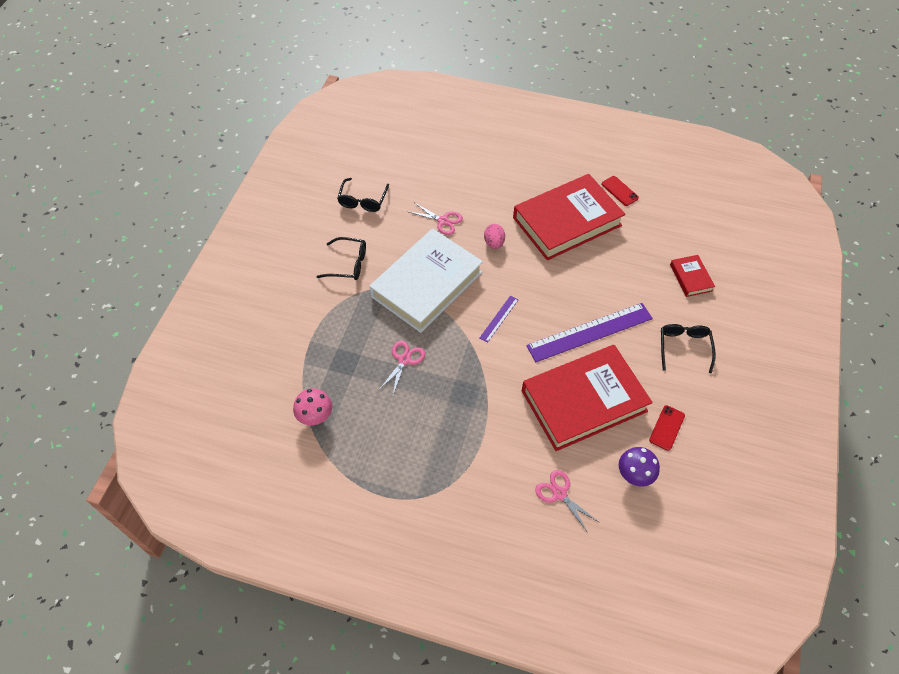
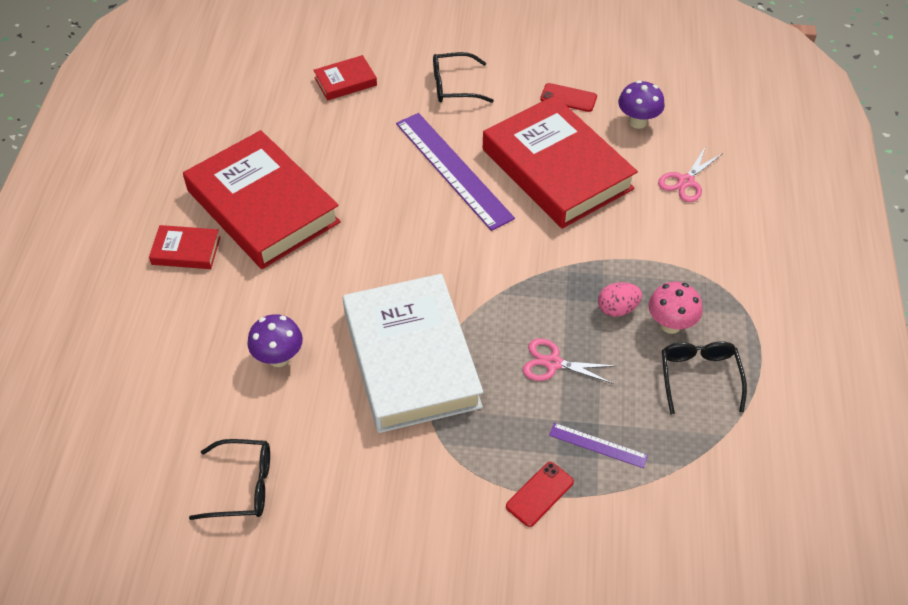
camera: 100 degrees left, 5 degrees down
pink mushroom [293,389,332,425] -> pink mushroom moved to [649,282,703,334]
black glasses [317,237,366,280] -> black glasses moved to [662,341,747,414]
white book [369,229,483,333] -> white book turned 45 degrees clockwise [343,274,483,433]
pink scissors [409,202,463,235] -> purple mushroom [247,314,303,367]
purple ruler [480,295,519,343] -> purple ruler moved to [549,423,648,468]
pink egg [484,224,505,249] -> pink egg moved to [598,282,642,317]
red phone [602,176,639,206] -> red phone moved to [506,462,574,527]
none -> red book [149,225,221,269]

